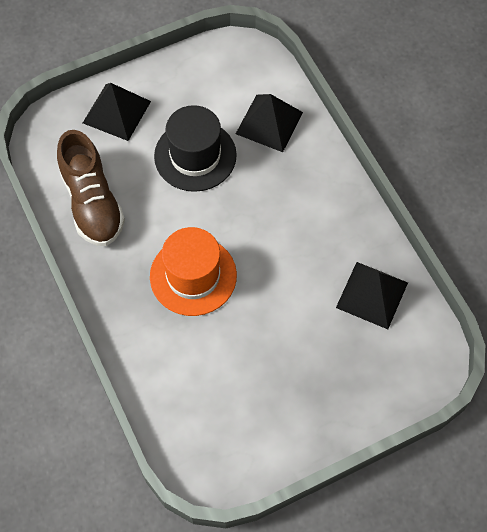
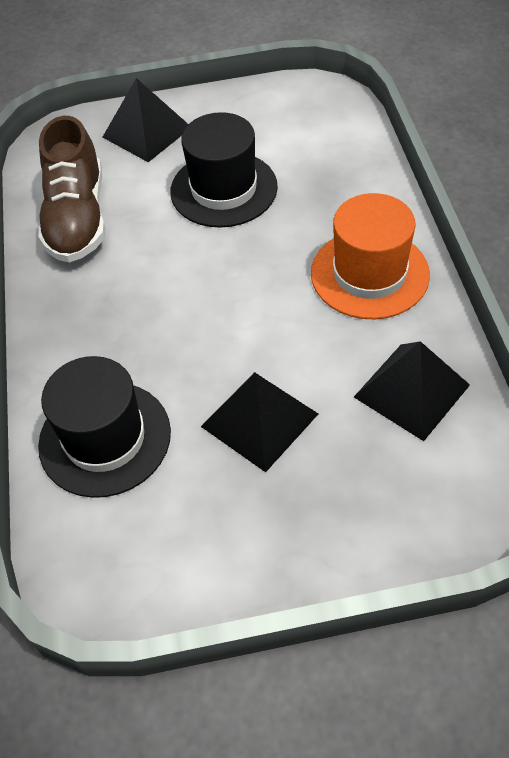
camera: 20 degrees right, 10 degrees down
orange hat [150,227,237,316] -> orange hat moved to [311,193,430,319]
black pyramid [236,94,303,152] -> black pyramid moved to [201,372,318,472]
none -> black hat [38,356,171,498]

